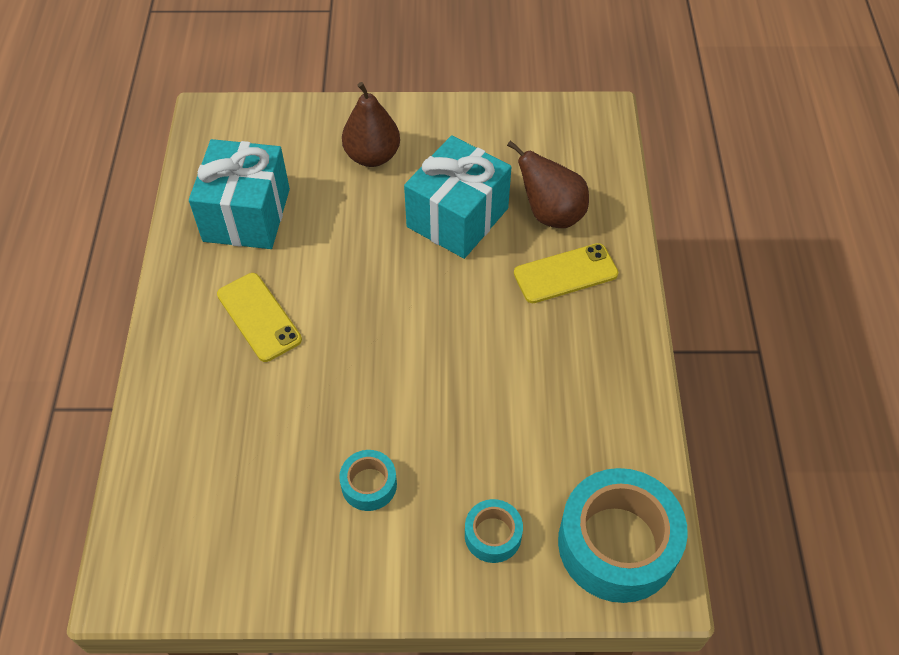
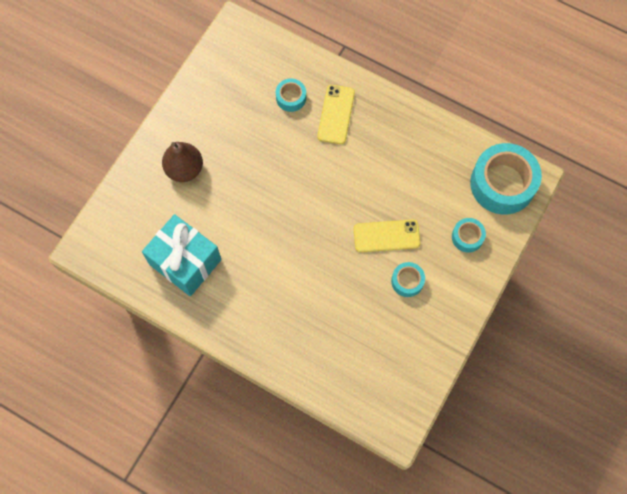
camera: 60 degrees left, 15 degrees up
yellow phone [217,273,302,362] -> yellow phone moved to [354,220,420,252]
turquoise gift [404,135,511,259] -> none
brown pear [507,140,589,228] -> turquoise tape [276,78,306,112]

